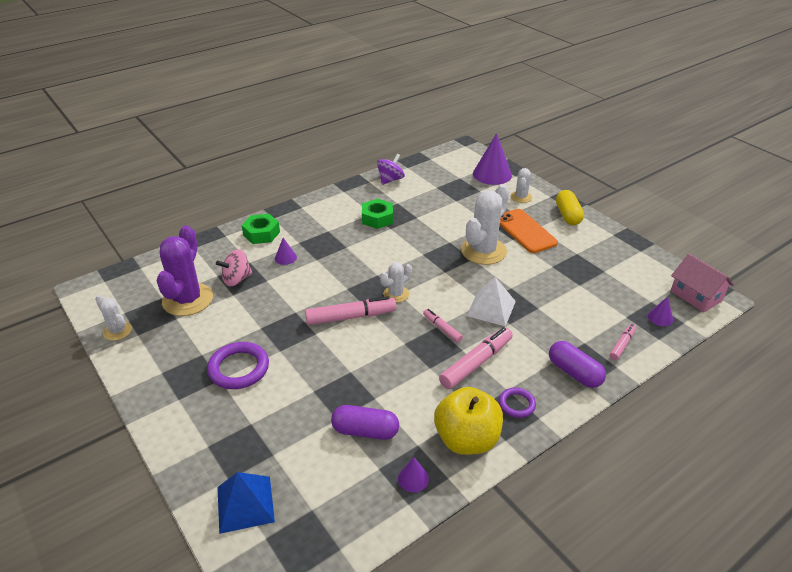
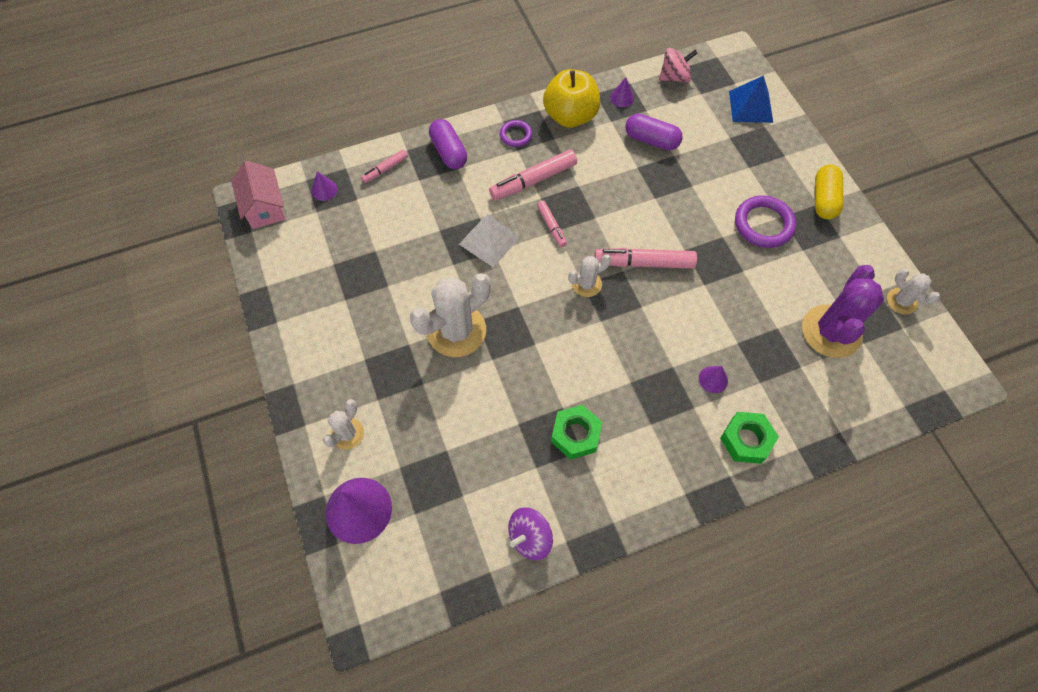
camera: 165 degrees left, 25 degrees up
pink spinning top [216,249,252,286] -> pink spinning top moved to [659,48,698,83]
orange phone [500,209,558,253] -> none
yellow capsule [556,190,584,225] -> yellow capsule moved to [815,165,843,220]

